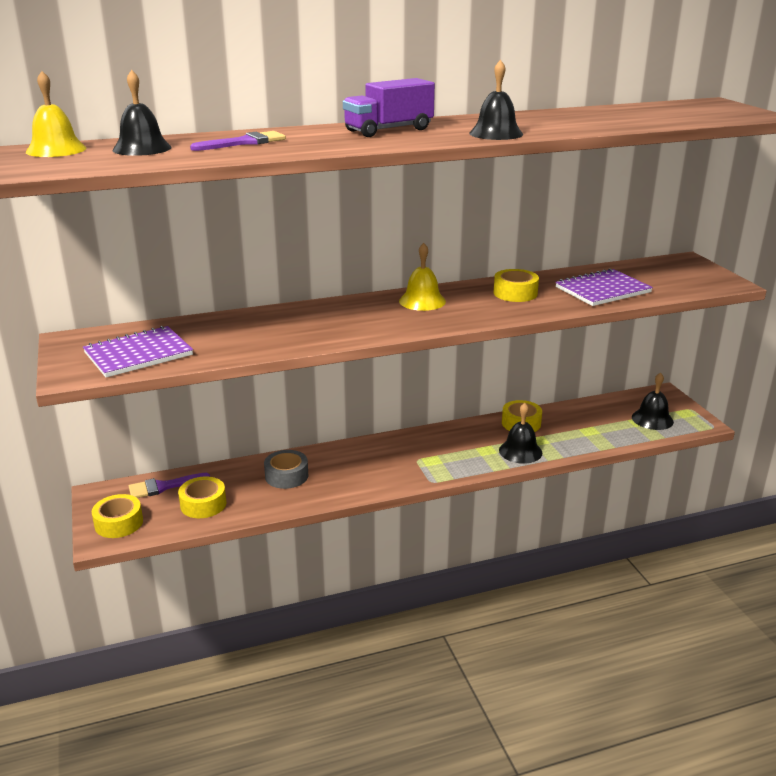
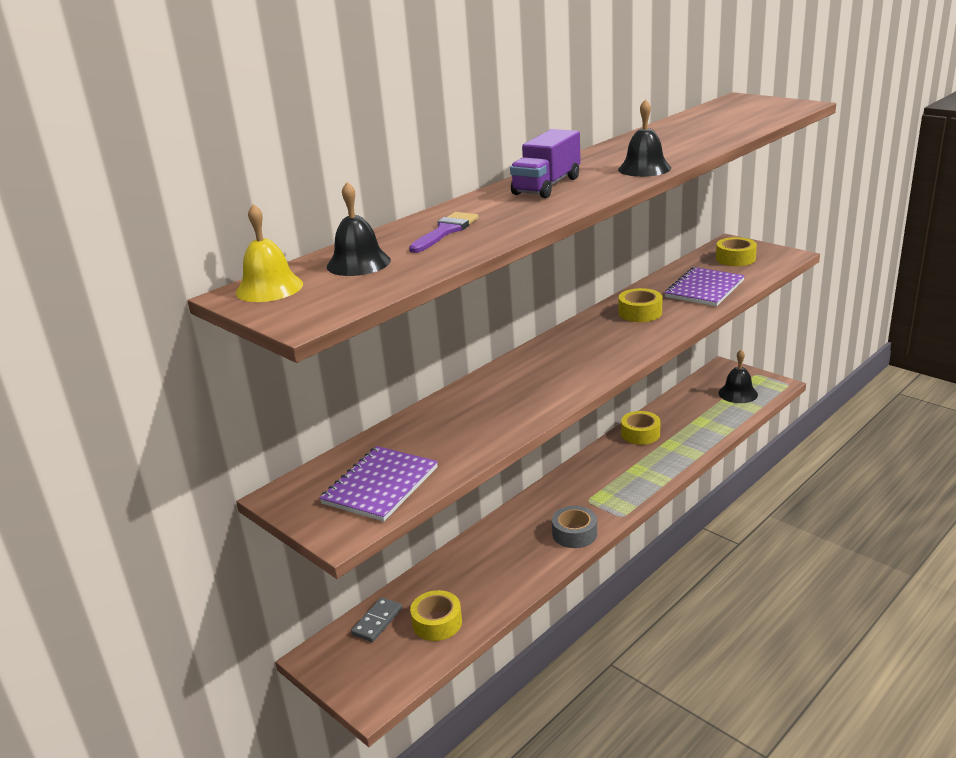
camera: 25 degrees left, 0 degrees up
yellow tape [92,494,143,538] -> yellow tape moved to [716,237,757,266]
purple brush [129,473,210,498] -> grey domino [351,597,402,642]
grey tape [264,450,308,489] -> grey tape moved to [552,506,597,548]
yellow bell [399,243,446,311] -> none
black bell [499,403,542,464] -> none

